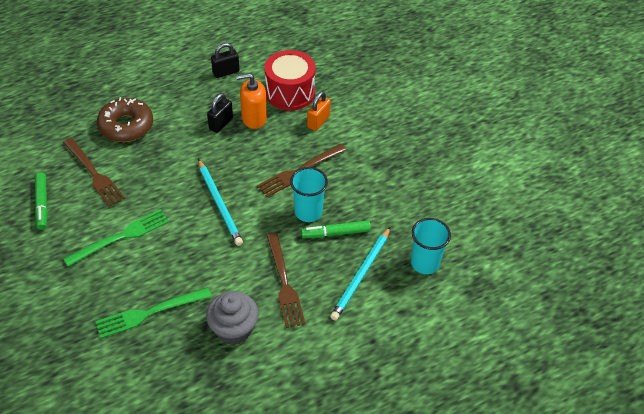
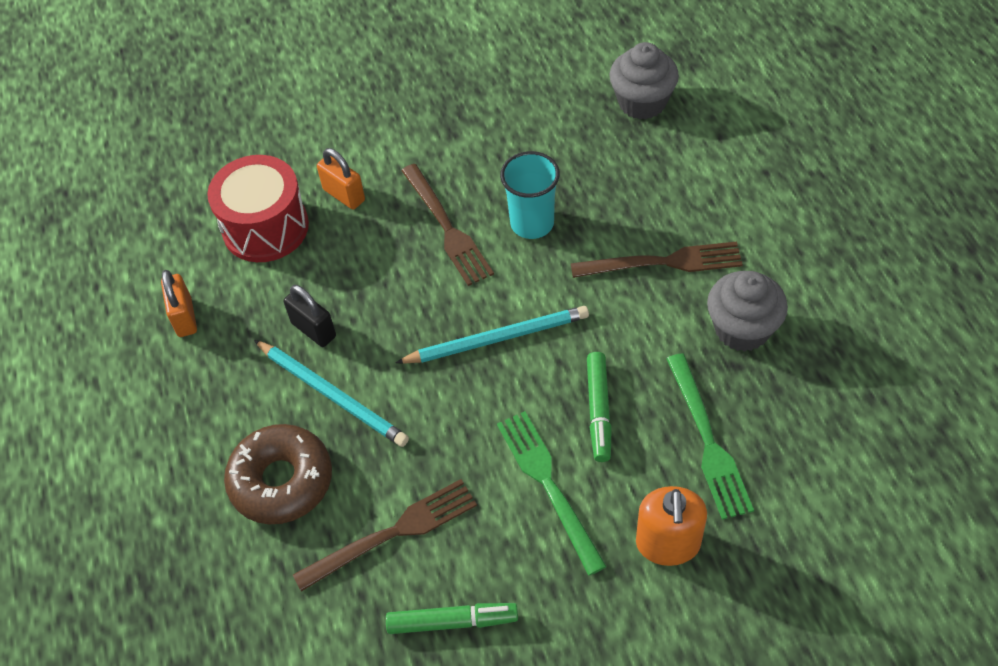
camera: 75 degrees left, 5 degrees up
black padlock [211,43,240,78] -> orange padlock [161,270,197,337]
orange soap dispenser [236,73,267,129] -> orange soap dispenser moved to [636,486,707,566]
green marker [301,220,371,238] -> green marker moved to [587,352,612,462]
turquoise pencil [330,227,390,320] -> turquoise pencil moved to [254,340,409,447]
turquoise cup [411,218,451,274] -> grey cupcake [609,42,679,120]

